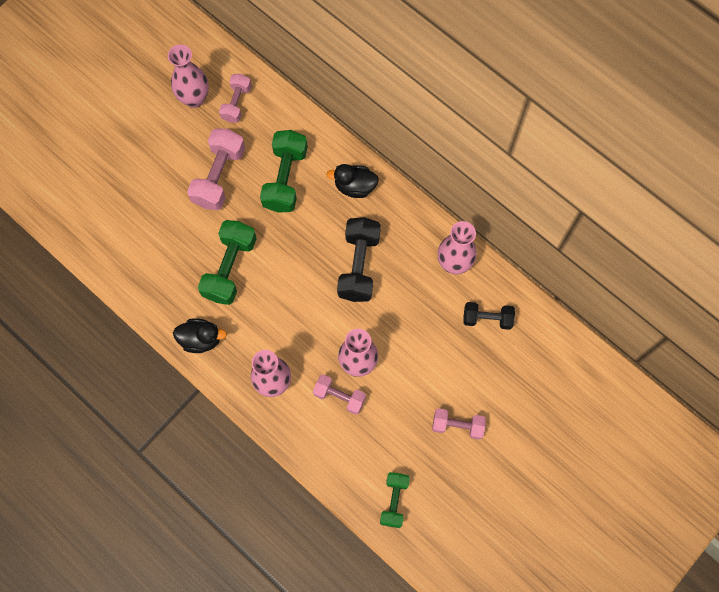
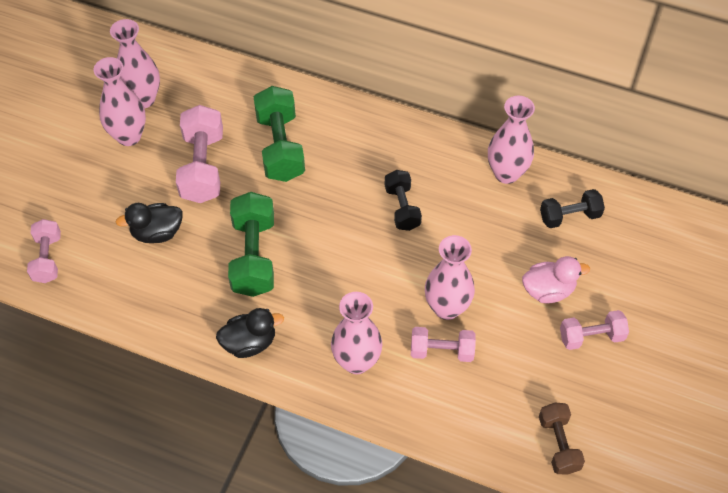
camera: 20 degrees left, 15 degrees down
pink dumbbell [219,74,252,123] -> pink dumbbell moved to [27,219,61,283]
black duck [326,164,379,198] -> black duck moved to [115,203,183,243]
black dumbbell [337,217,381,302] -> black dumbbell [385,170,422,231], size x0.62
green dumbbell [380,472,410,528] -> brown dumbbell [539,403,585,475]
none -> pink vase [94,57,146,146]
none -> pink duck [522,256,590,303]

